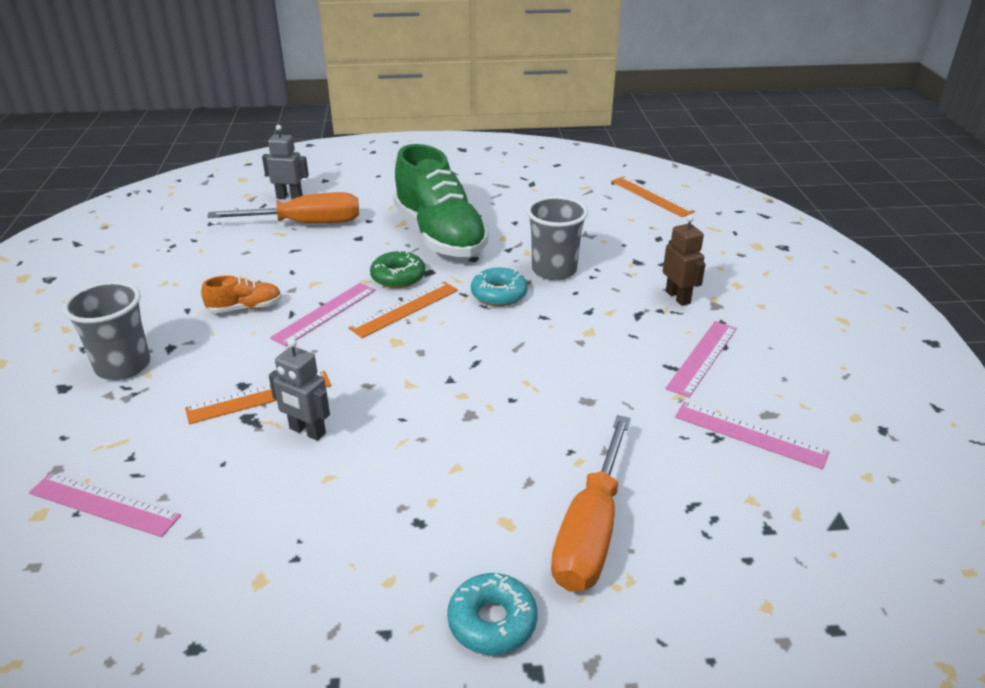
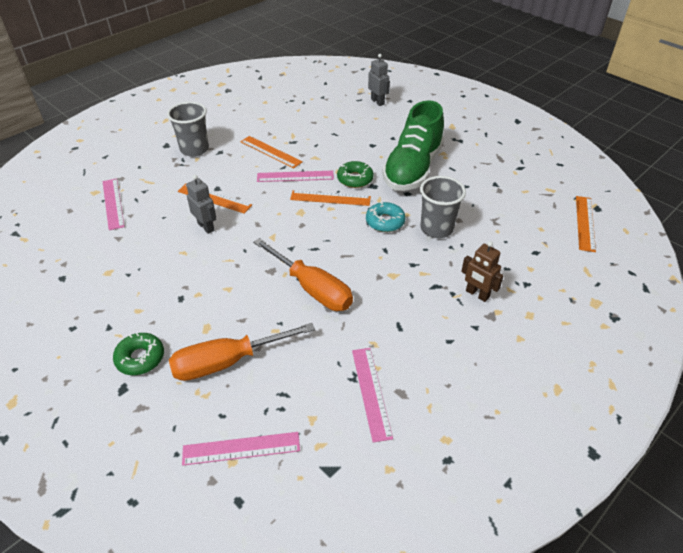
camera: 50 degrees right, 10 degrees up
orange shoe [201,275,282,313] -> orange ruler [240,136,303,168]
orange screwdriver [207,192,359,224] -> orange screwdriver moved to [253,238,353,311]
grey robot [269,339,330,441] -> grey robot turned 150 degrees clockwise [186,175,216,234]
turquoise donut [447,573,537,655] -> green donut [113,333,164,375]
brown robot [663,215,706,306] -> brown robot turned 105 degrees clockwise [461,241,504,302]
pink ruler [665,321,737,398] -> pink ruler moved to [182,432,300,466]

